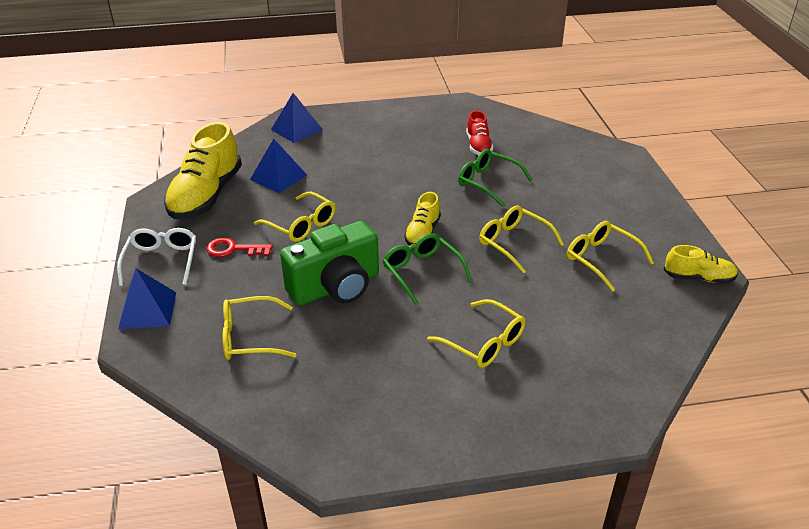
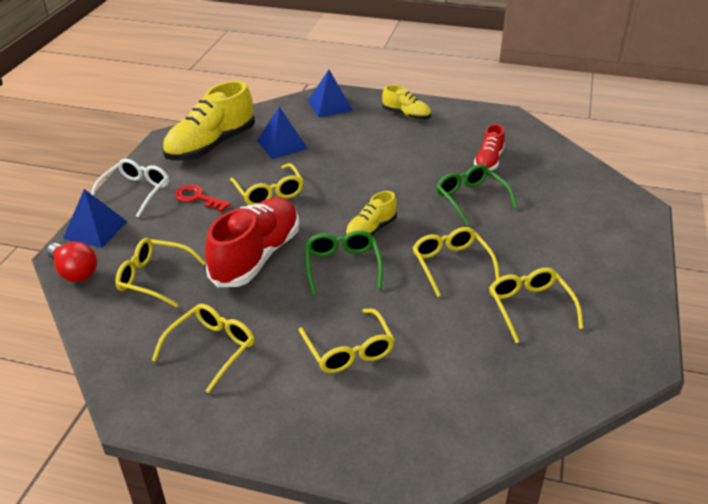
camera: 25 degrees right, 0 degrees up
green camera [280,221,379,306] -> red shoe [205,197,299,287]
yellow shoe [664,245,738,284] -> yellow shoe moved to [382,85,431,120]
none -> red light bulb [47,242,97,282]
none -> yellow glasses [152,304,254,393]

